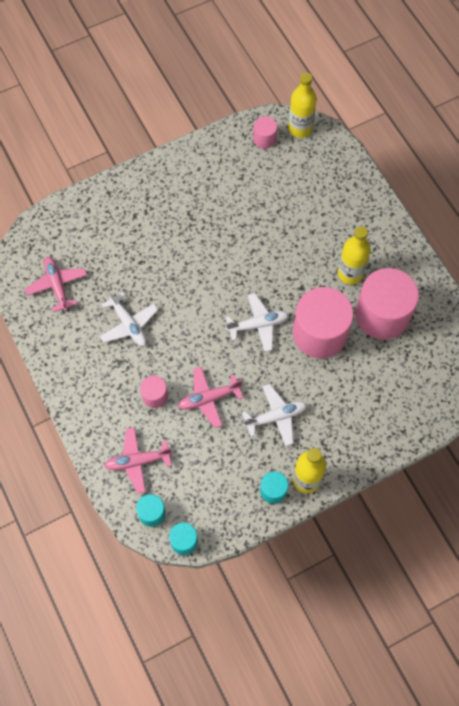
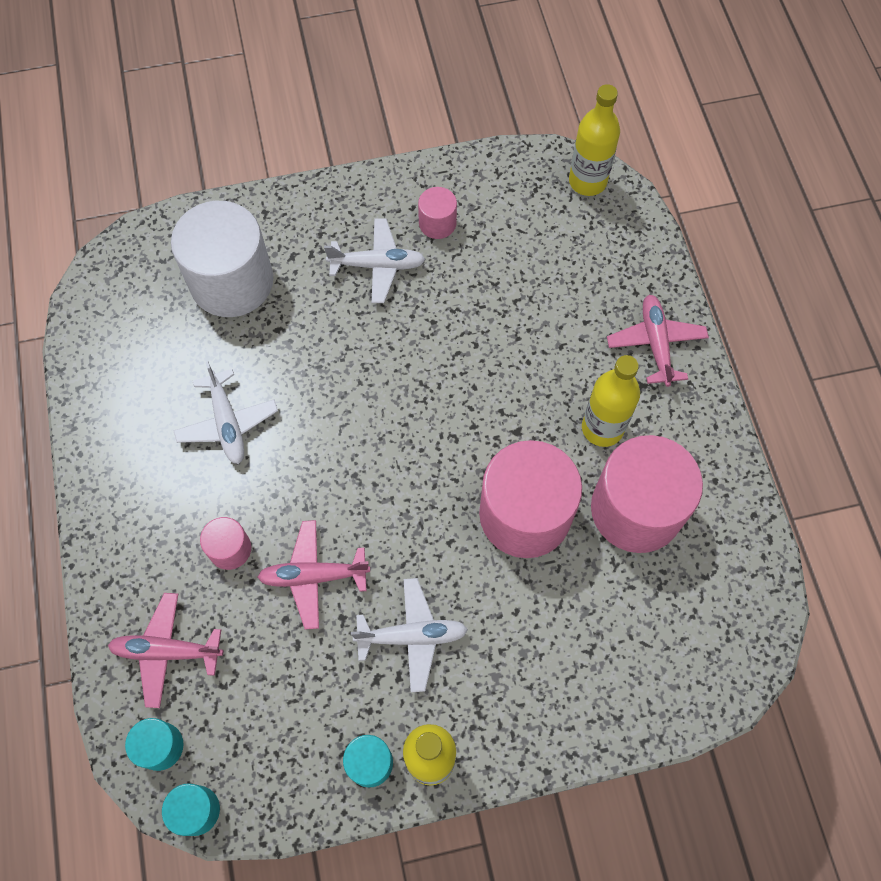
camera: 15 degrees right, 0 degrees up
pink plane [25,257,87,312] -> pink plane moved to [607,295,709,387]
white plane [226,293,289,352] -> white plane moved to [324,218,426,303]
pink cylinder [253,116,277,149] -> pink cylinder moved to [418,187,457,239]
none -> white cylinder [171,201,273,317]

